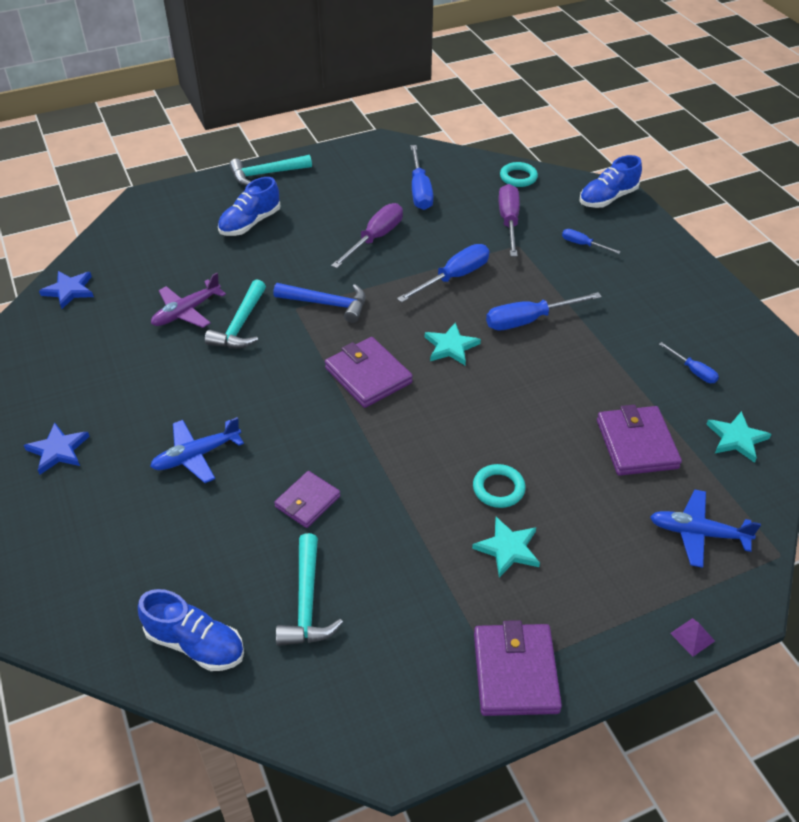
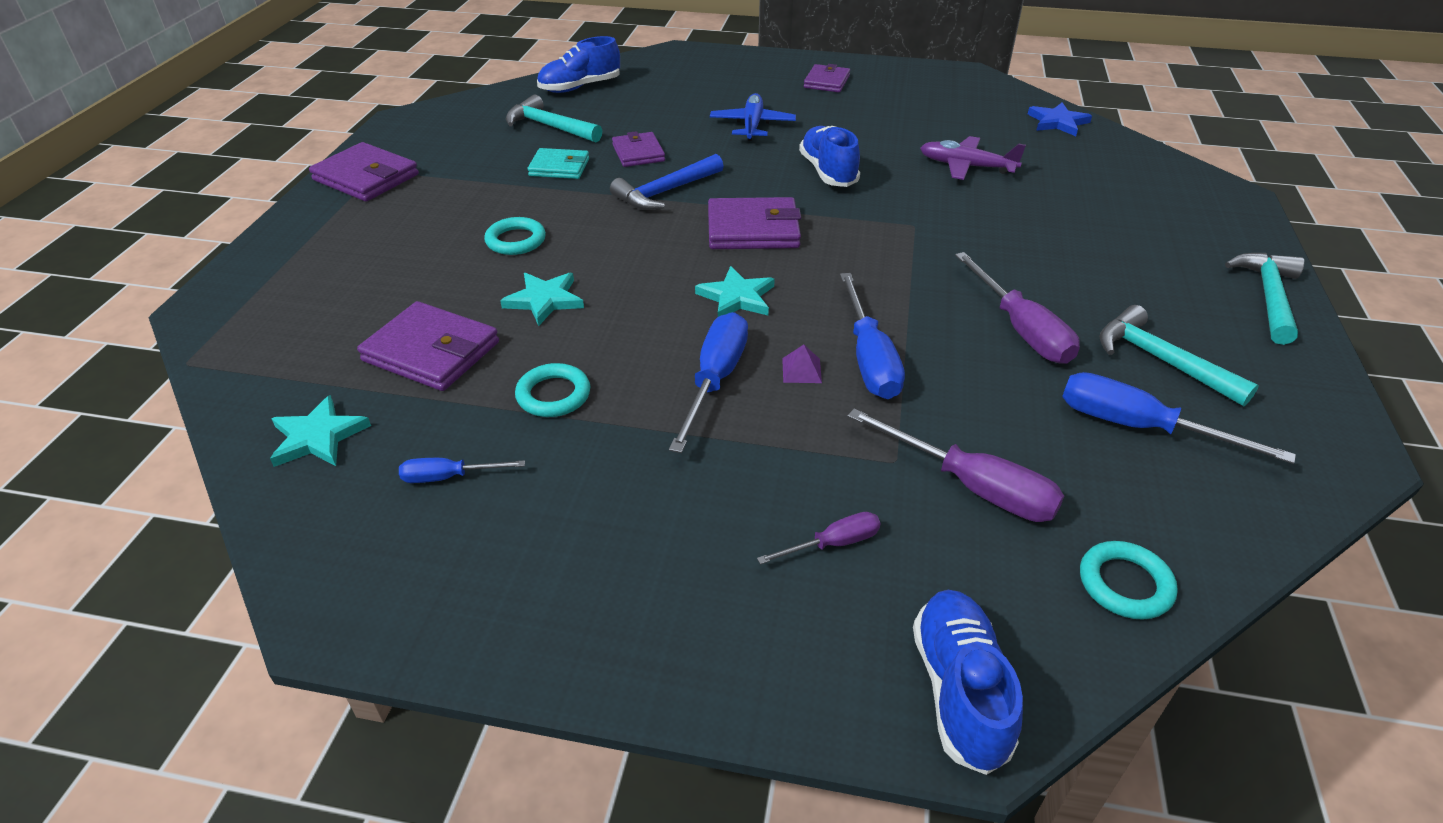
camera: 125 degrees right, 5 degrees down
blue star [24,423,90,475] -> purple wallet [804,64,850,92]
purple plane [151,273,226,328] -> purple plane turned 60 degrees counterclockwise [920,136,1026,180]
turquoise hammer [205,279,266,348] -> turquoise hammer moved to [1099,305,1259,406]
blue shoe [218,177,281,236] -> blue shoe moved to [799,126,860,187]
blue hammer [273,283,365,323] -> blue hammer moved to [610,154,724,210]
turquoise star [472,517,540,578] -> turquoise star moved to [500,273,584,326]
blue screwdriver [562,229,621,254] -> purple screwdriver [757,512,881,565]
blue plane [650,489,761,568] -> none
purple pyramid [670,618,715,657] -> purple pyramid moved to [782,345,822,383]
none -> turquoise ring [515,363,590,417]
none -> turquoise wallet [528,148,589,179]

